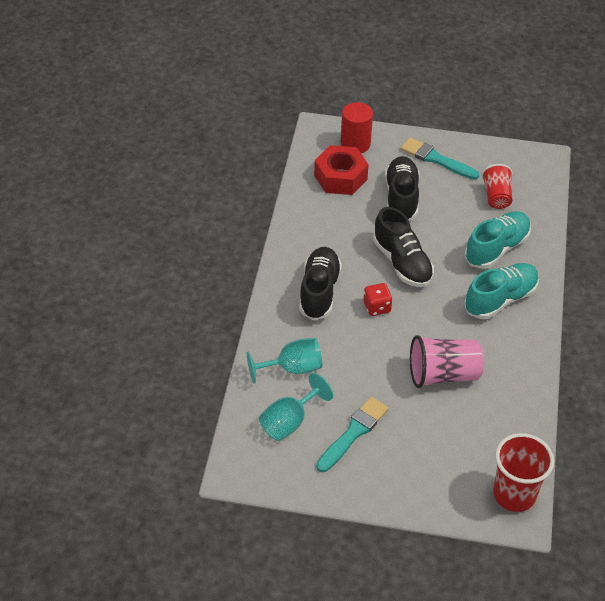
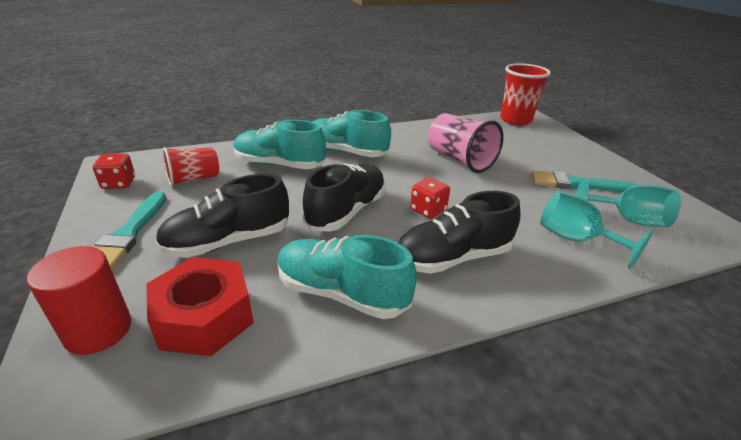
camera: 120 degrees left, 15 degrees down
none -> red dice [93,153,135,189]
none -> turquoise shoe [277,235,417,319]

